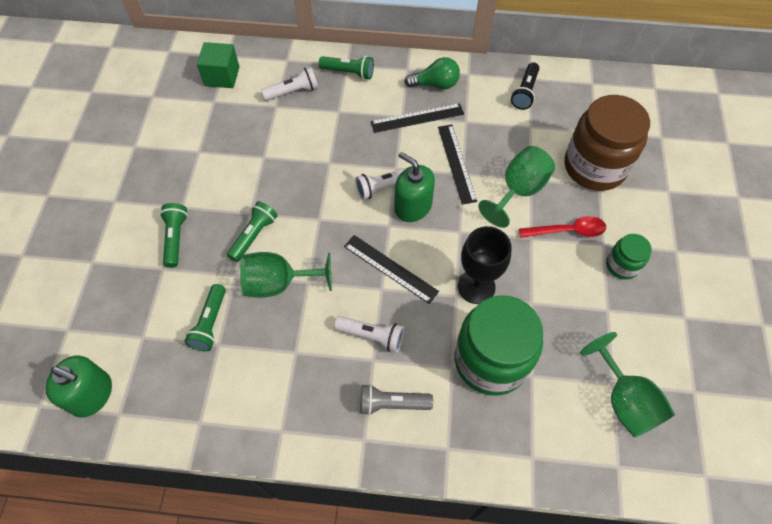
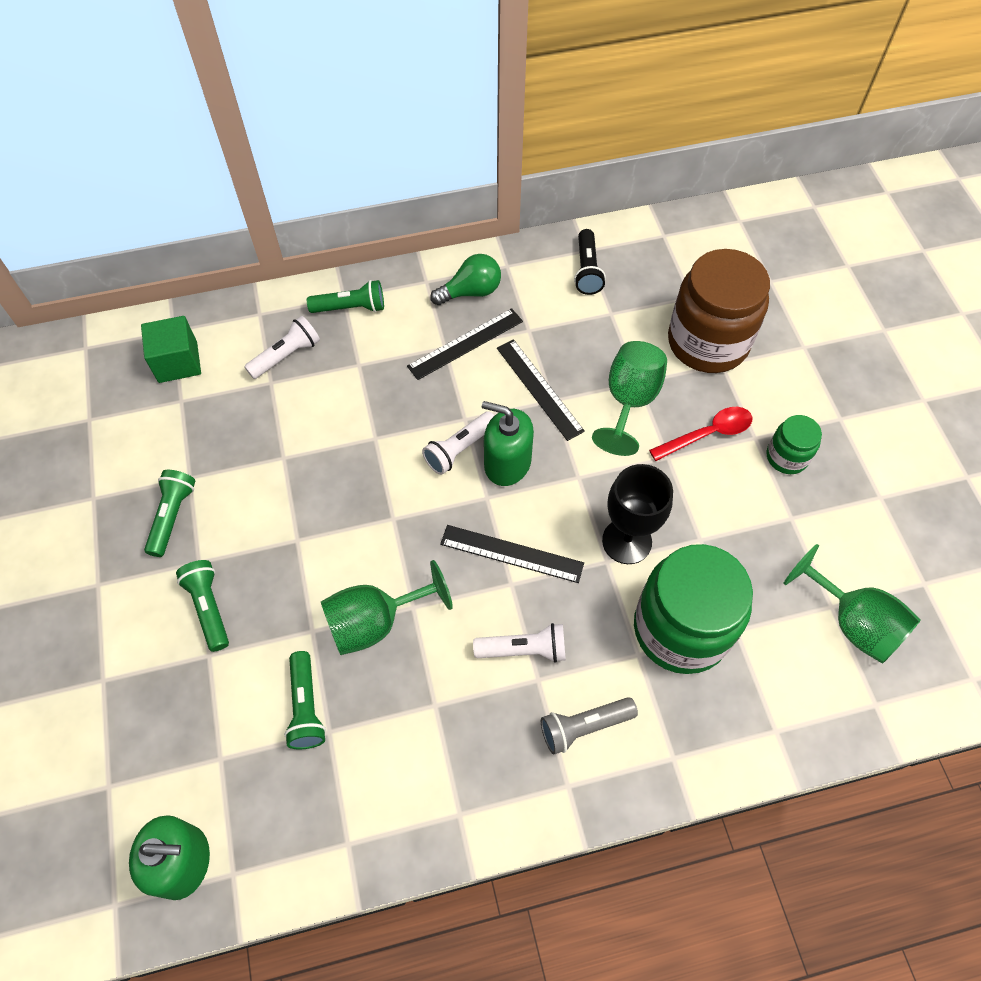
camera: 20 degrees left, 0 degrees up
green flashlight [227,201,278,262] -> green flashlight moved to [144,470,196,557]

